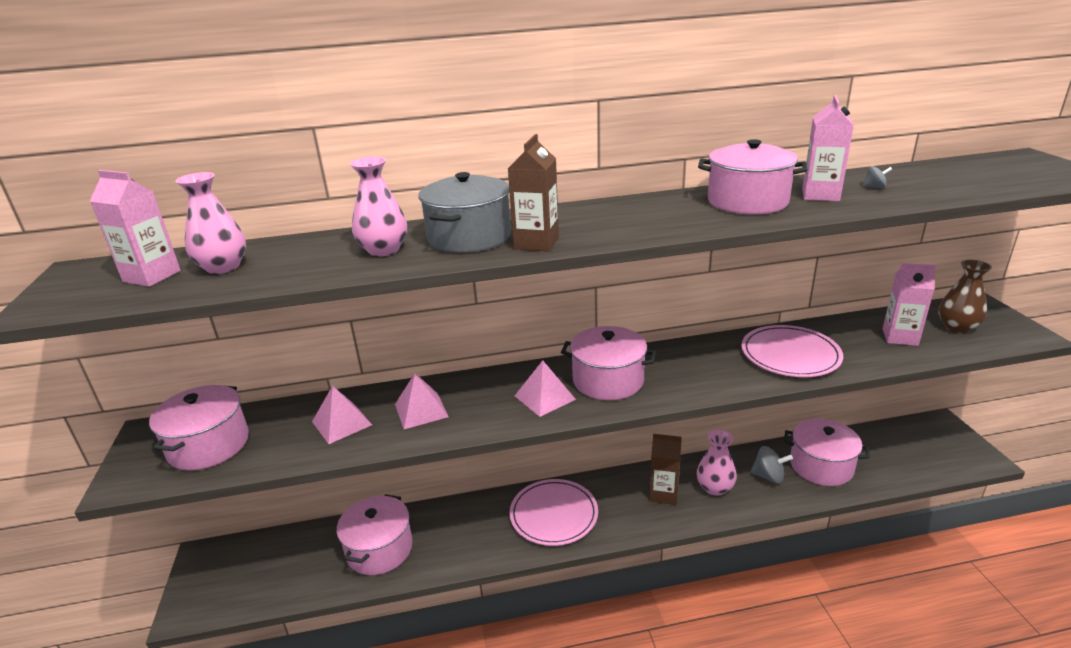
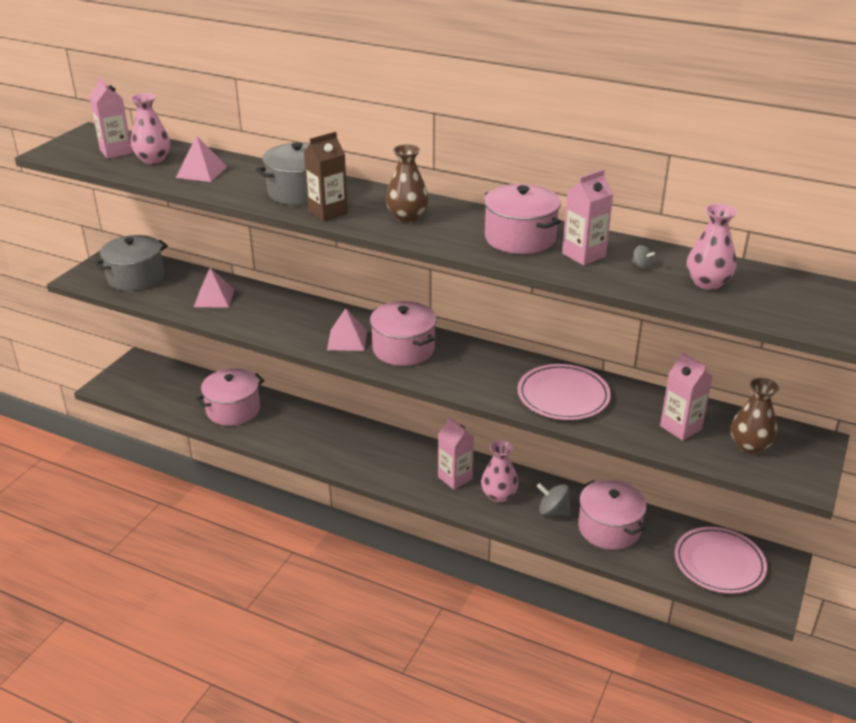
camera: 35 degrees right, 5 degrees up
pink pot [149,385,249,471] -> grey pot [95,235,168,291]
pink vase [350,157,407,256] -> pink vase moved to [687,204,737,290]
pink pyramid [395,373,449,429] -> pink pyramid moved to [176,136,227,182]
pink plate [510,479,598,546] -> pink plate moved to [675,527,767,594]
brown carton [649,434,682,505] -> pink carton [438,417,474,490]
grey spinning top [750,446,793,484] -> grey spinning top turned 150 degrees clockwise [537,483,571,516]
none -> brown vase [386,144,429,222]

